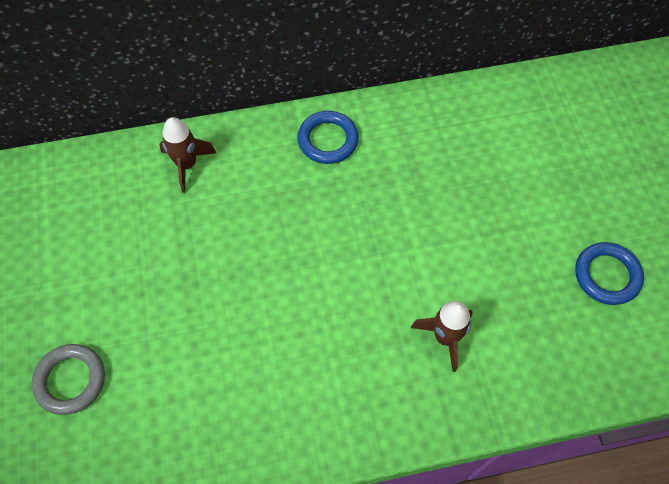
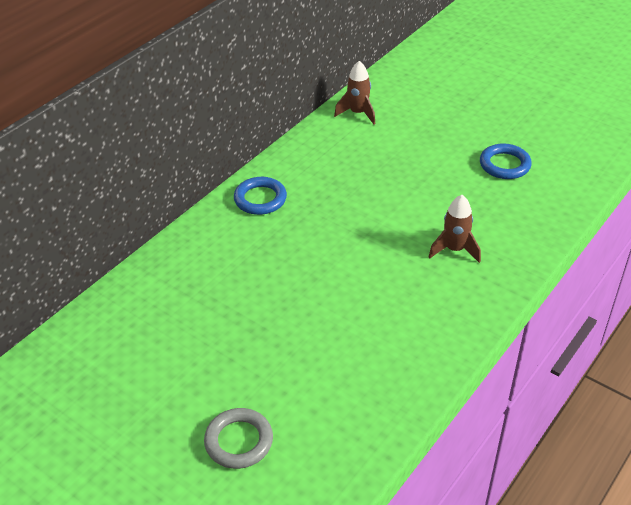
camera: 40 degrees left, 20 degrees down
brown rocket [159,117,216,193] -> brown rocket moved to [334,61,375,125]

